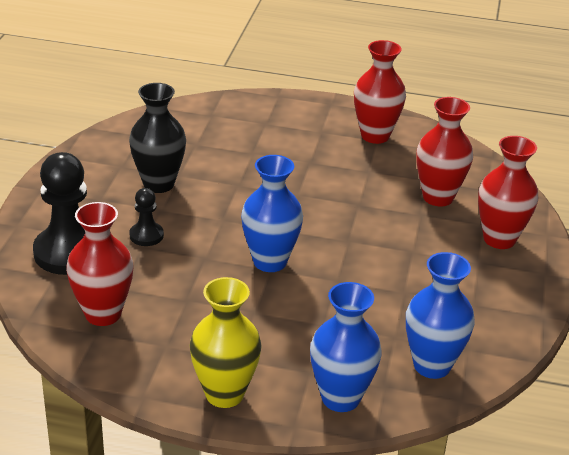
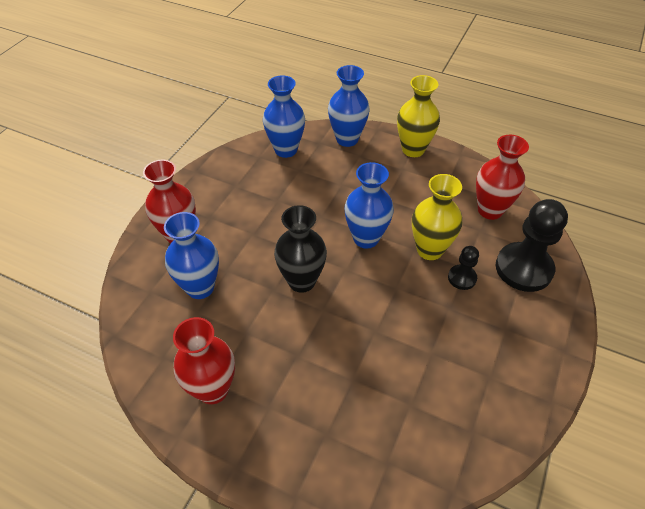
camera: 165 degrees left, 15 degrees up
black vase [129,83,186,193] -> black vase moved to [274,205,327,293]
red vase [416,97,473,206] -> blue vase [164,212,219,299]
none -> yellow vase [412,174,462,260]

